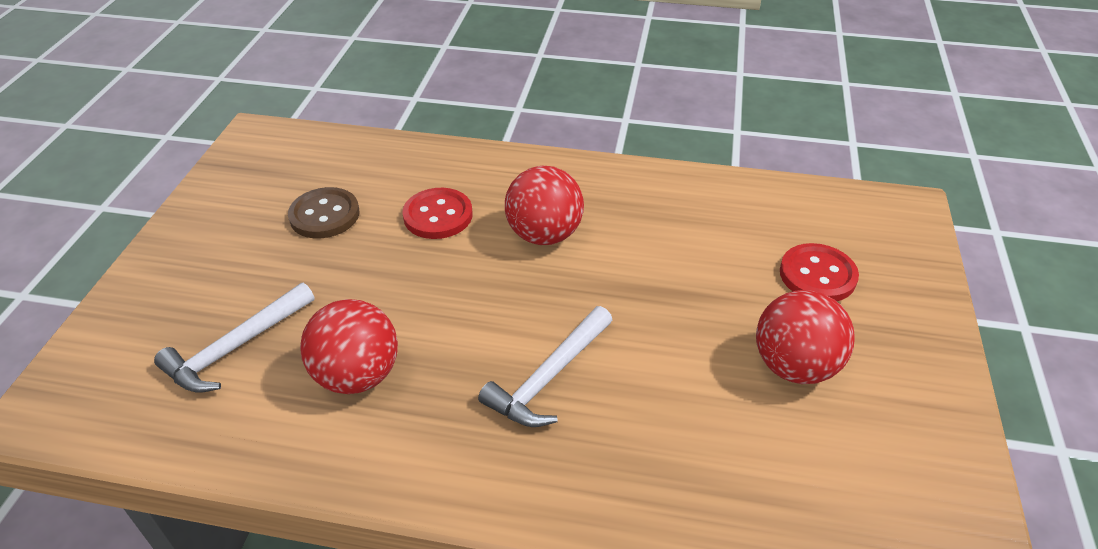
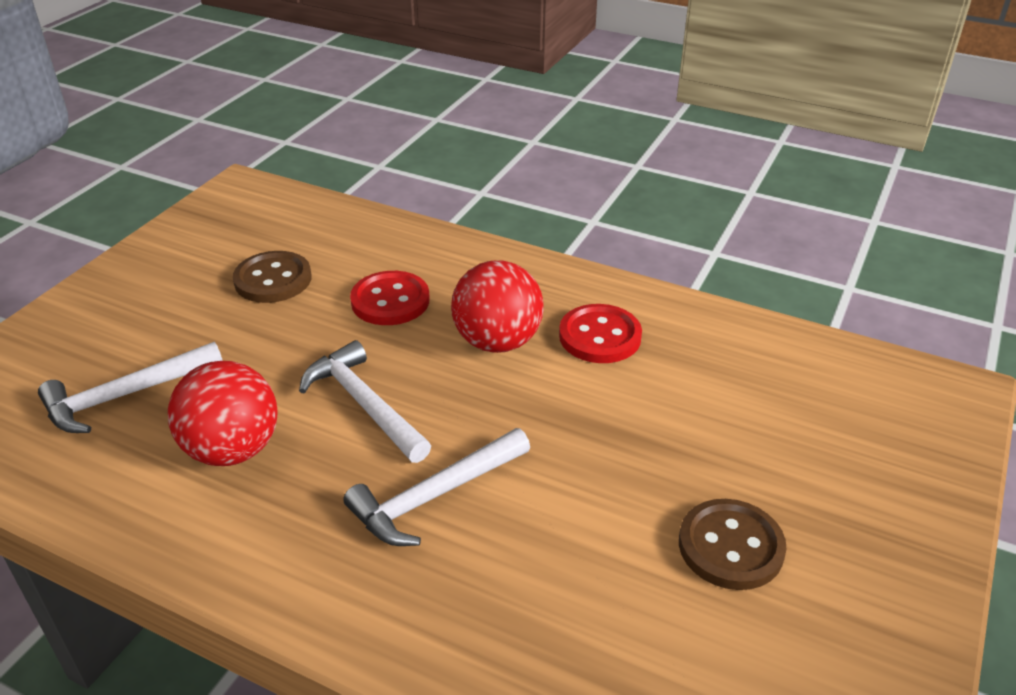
camera: 15 degrees right, 5 degrees down
red ball [756,290,855,384] -> brown button [679,499,786,590]
red button [780,243,859,301] -> red button moved to [559,304,642,363]
none -> white hammer [299,340,431,463]

